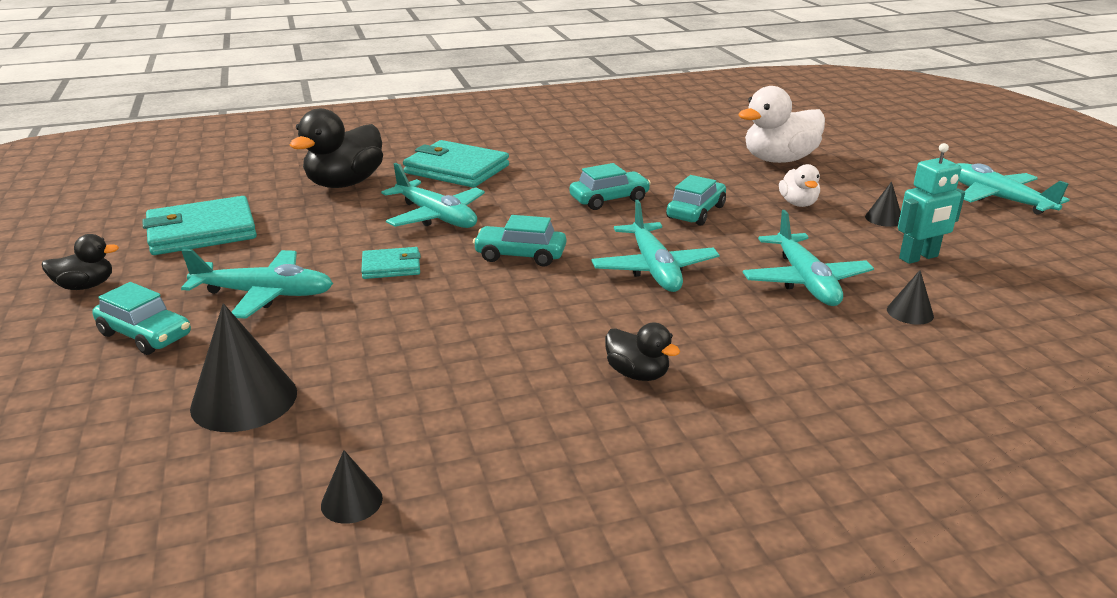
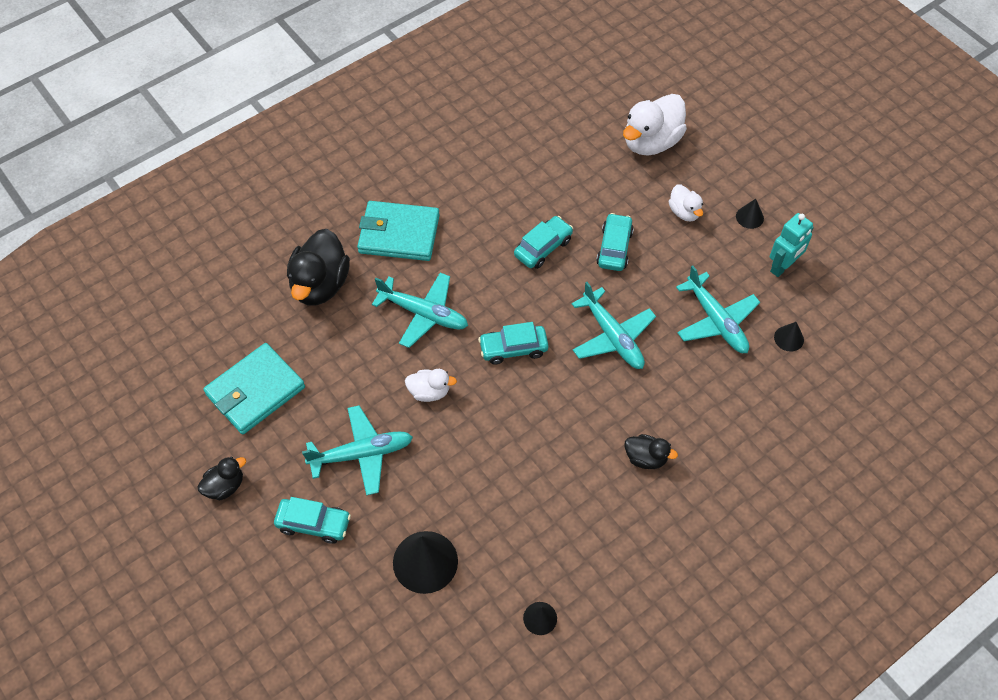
camera: 20 degrees left, 30 degrees up
turquoise wallet [361,247,421,279] -> white duck [405,369,457,402]
turquoise plane [958,163,1070,215] -> none

